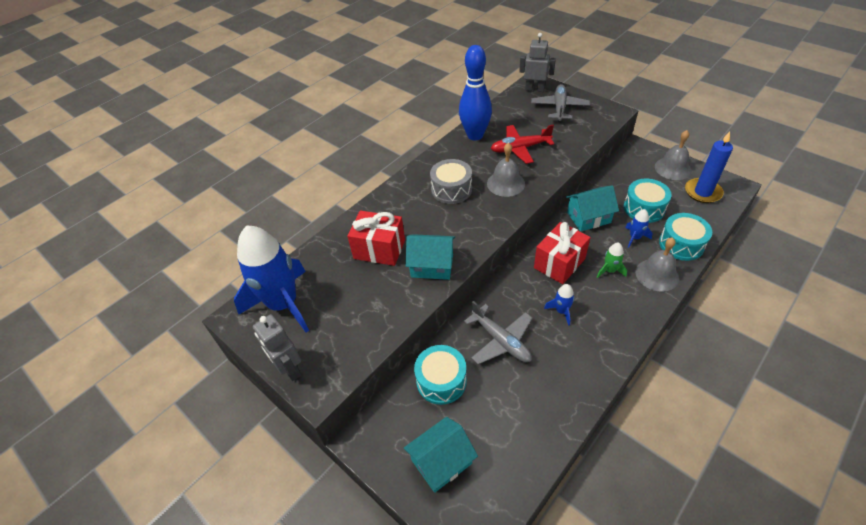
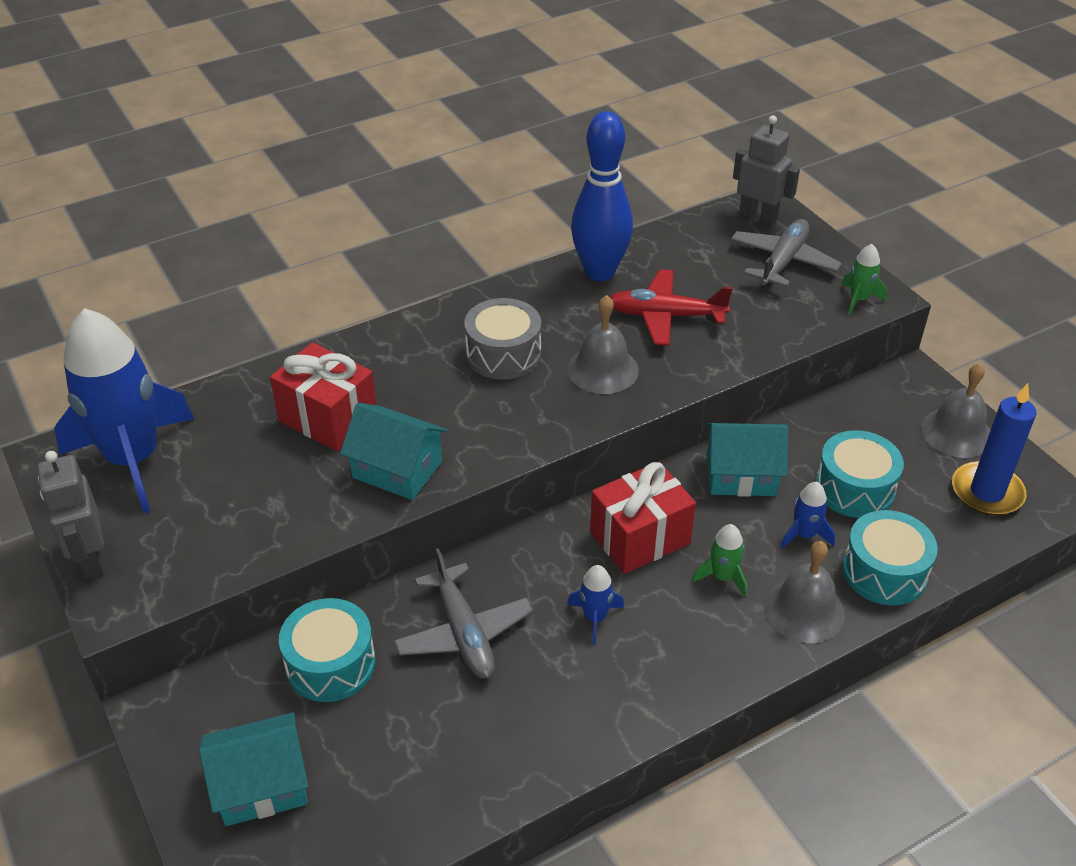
camera: 15 degrees right, 5 degrees down
none -> green rocket [841,244,887,315]

